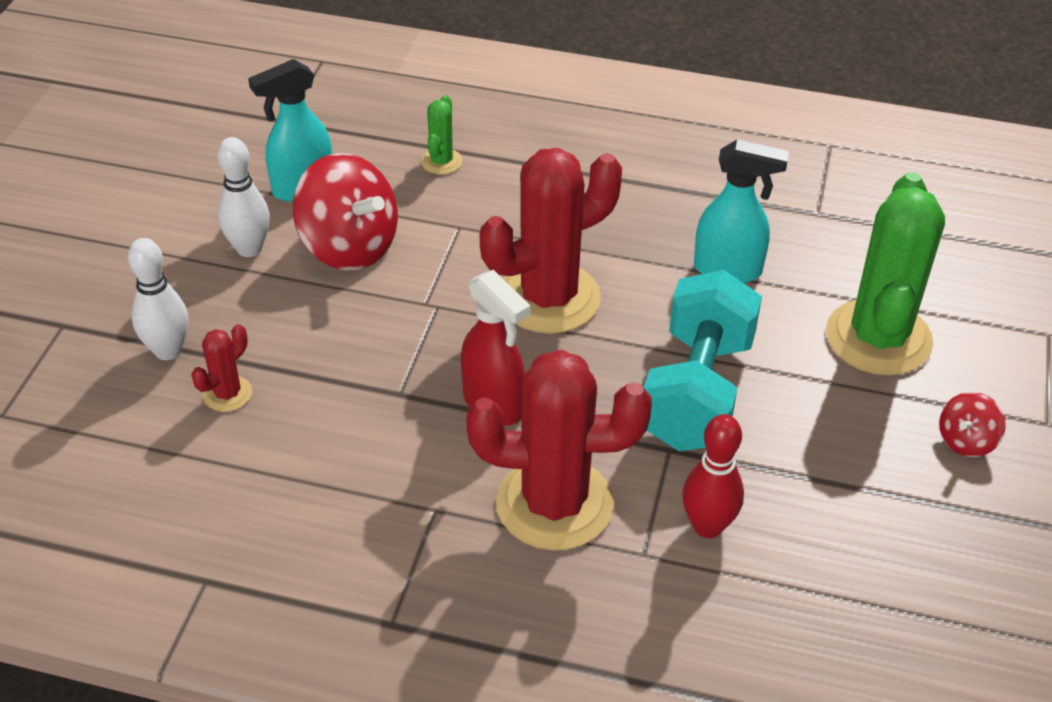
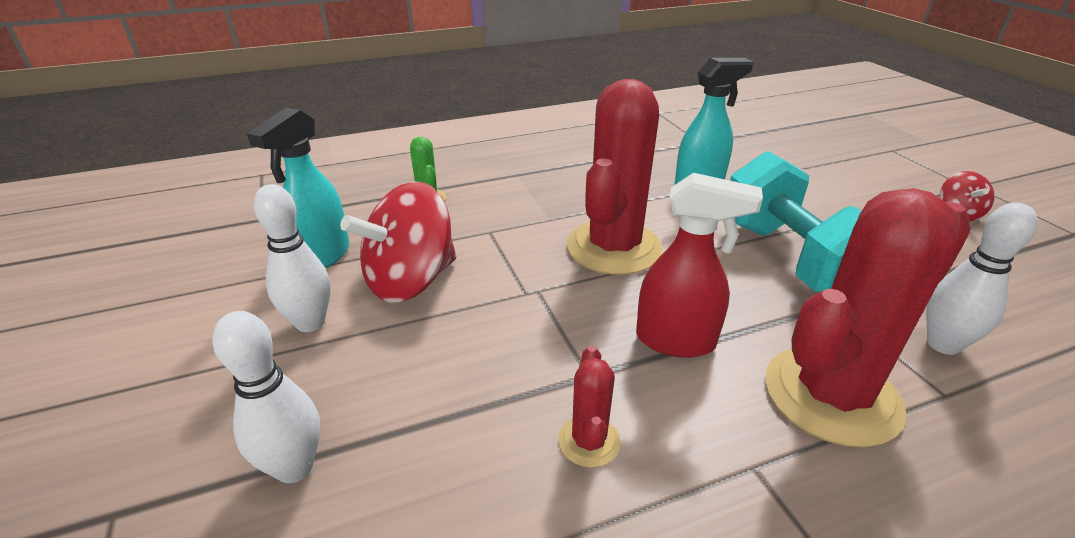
camera: 35 degrees left, 10 degrees down
red cactus [191,324,252,412] -> red cactus moved to [558,346,621,468]
red spinning top [293,153,398,270] -> red spinning top turned 135 degrees clockwise [340,182,456,303]
red bowling pin [682,414,744,538] -> white bowling pin [926,202,1038,355]
green cactus [826,172,945,376] -> none

